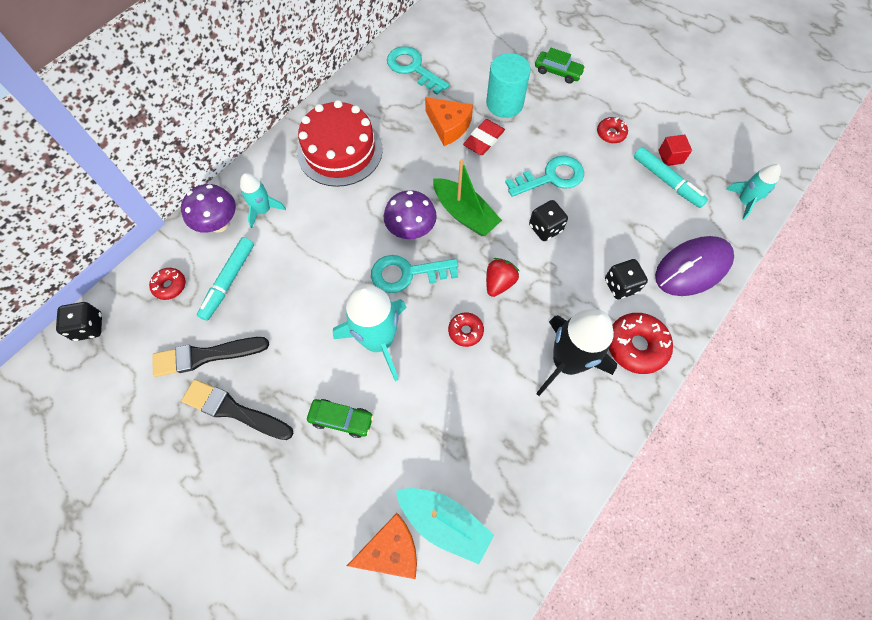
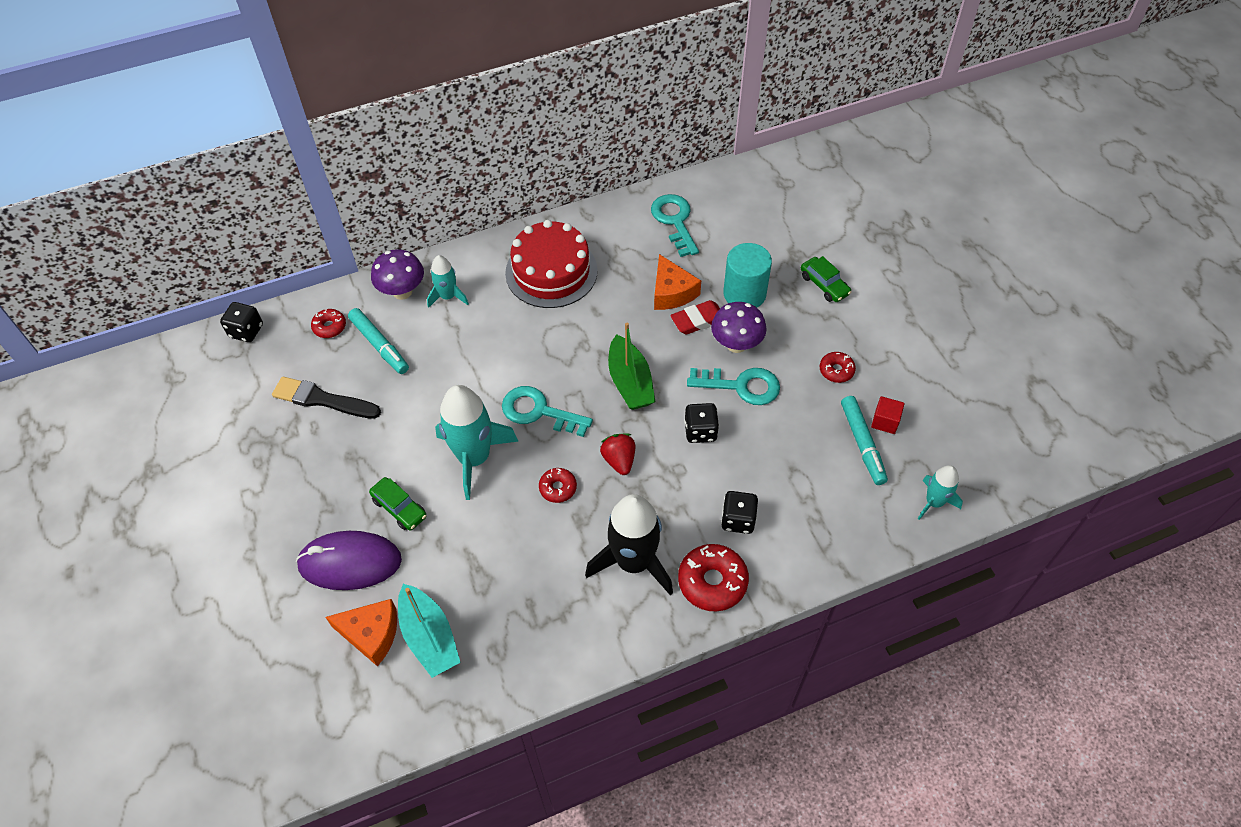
camera: 30 degrees right, 10 degrees down
black brush [181,379,293,440] -> none
turquoise marker [197,237,254,321] -> turquoise marker turned 90 degrees counterclockwise [348,308,409,374]
purple mushroom [384,190,437,239] -> purple mushroom moved to [711,302,767,353]
red strawberry [486,258,519,297] -> red strawberry turned 75 degrees counterclockwise [600,434,635,475]
purple mouse [655,236,734,296] -> purple mouse moved to [296,531,402,590]

